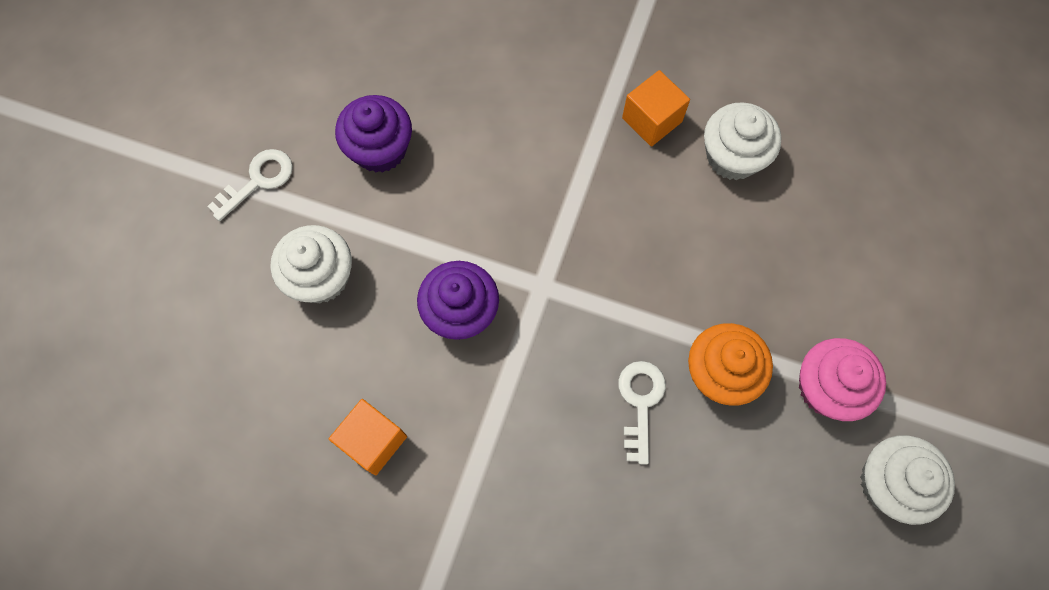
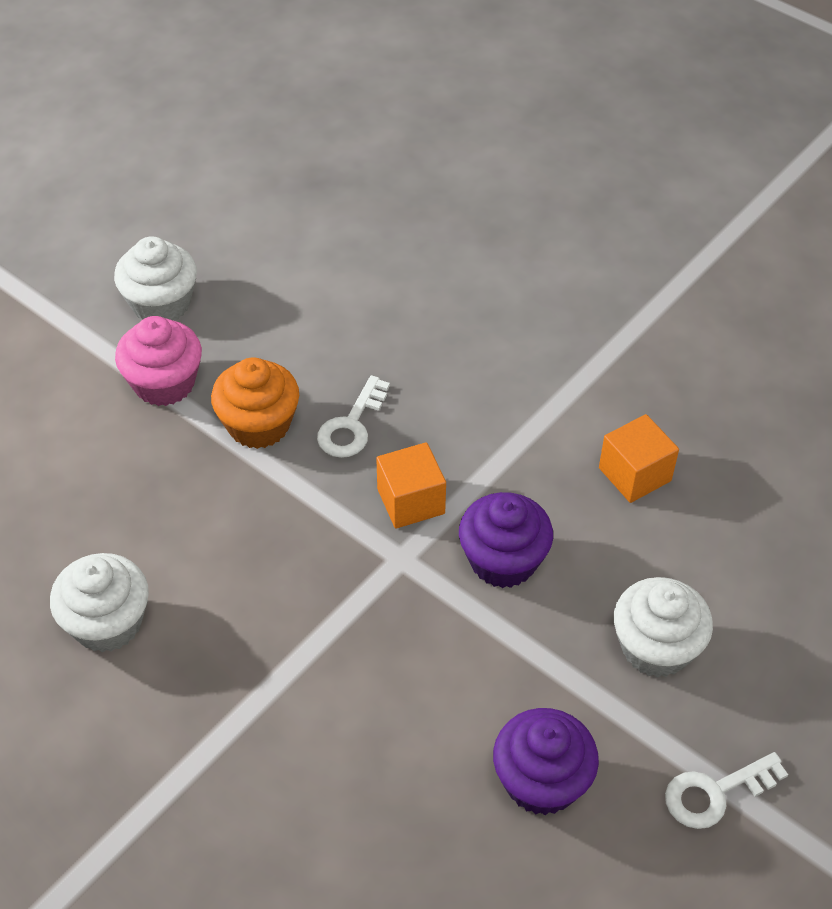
camera: 160 degrees left, 20 degrees down
orange cube [622,70,690,147] -> orange cube moved to [376,442,446,528]

